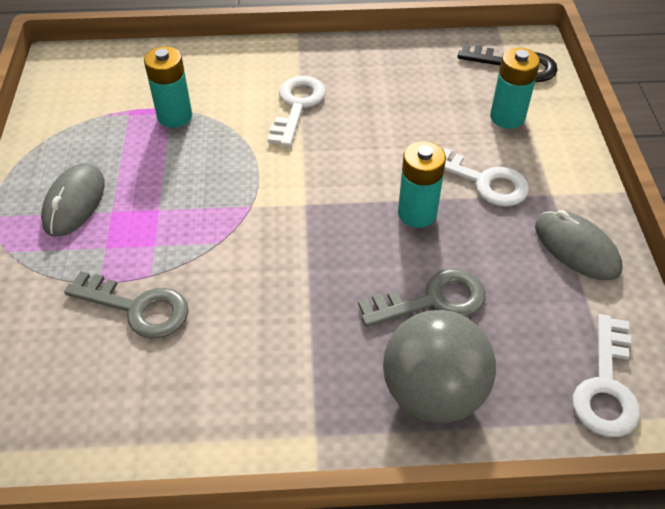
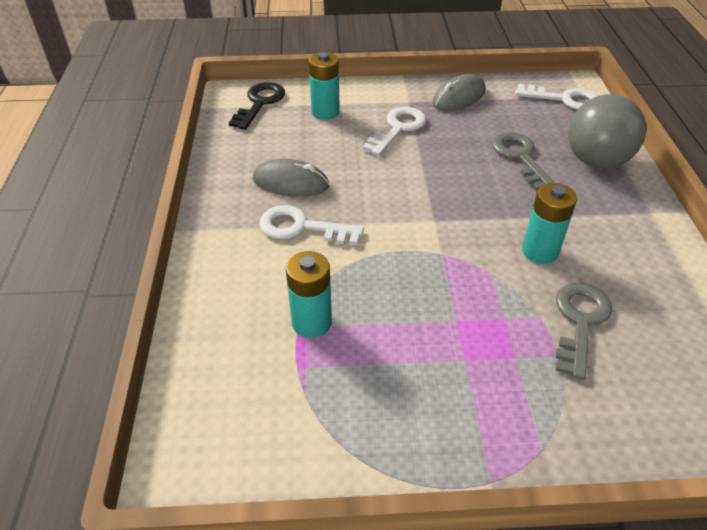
camera: 90 degrees left, 5 degrees down
grey mouse [41,163,105,237] -> grey mouse moved to [253,159,329,197]
turquoise battery [398,141,446,228] -> turquoise battery moved to [522,183,577,264]

